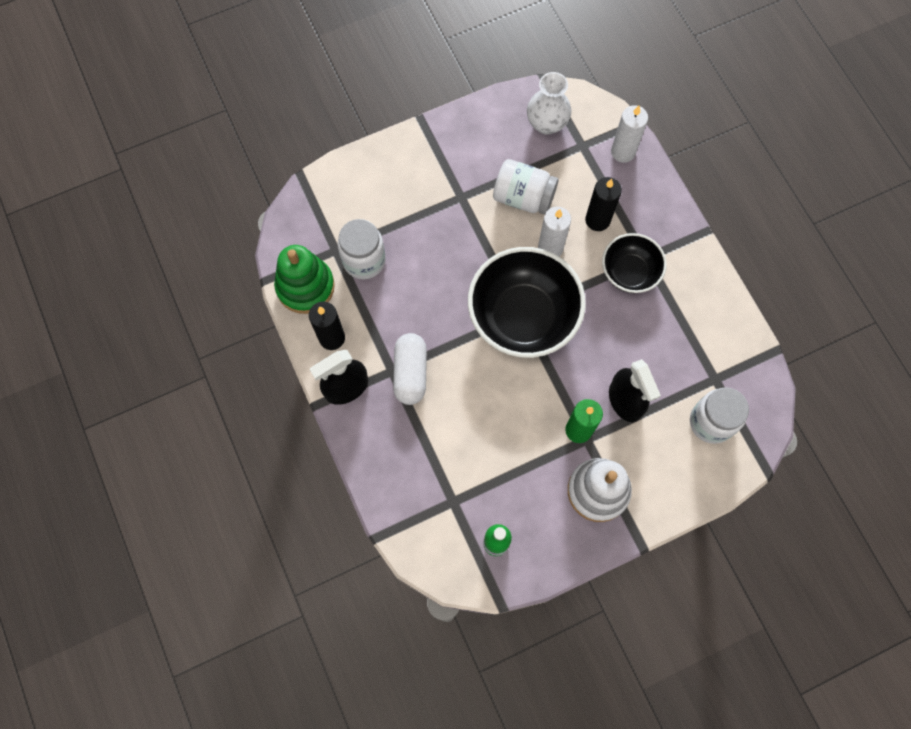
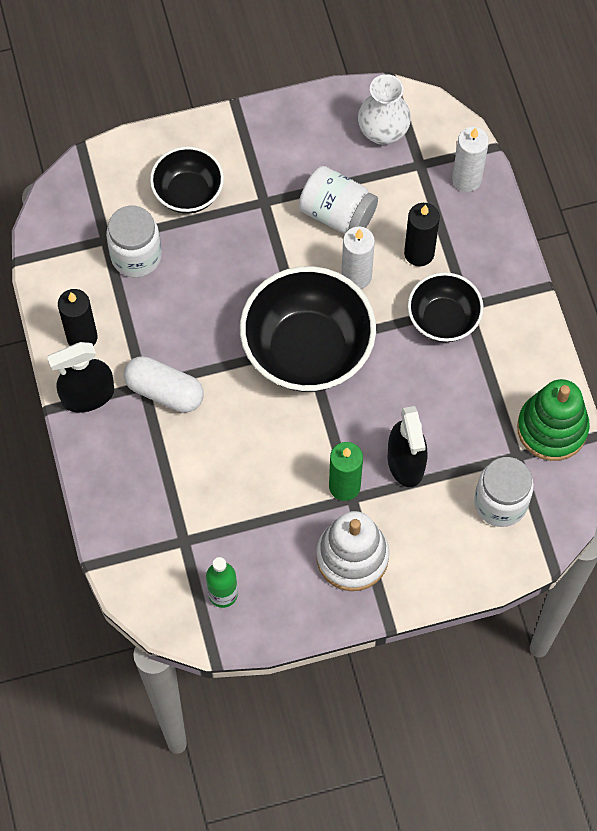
camera: 10 degrees right, 5 degrees down
green stacking toy [274,245,335,314] -> green stacking toy moved to [517,379,590,461]
white capsule [393,333,427,405] -> white capsule turned 75 degrees counterclockwise [124,356,204,413]
none -> black bowl [150,146,224,214]

